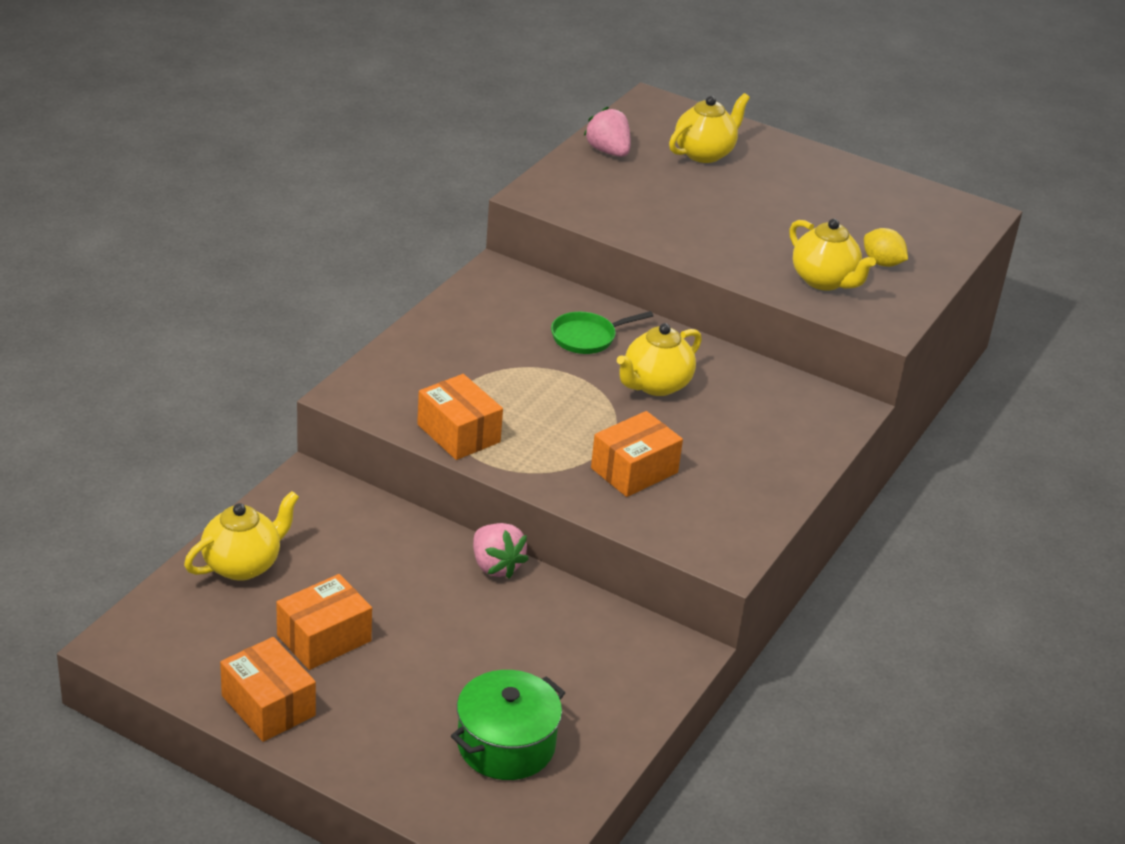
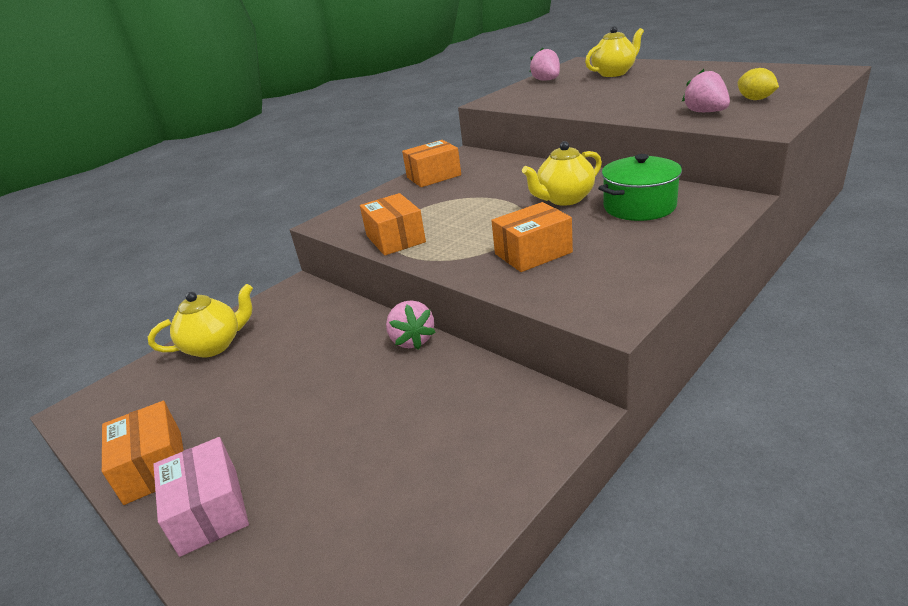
camera: 20 degrees right, 5 degrees down
orange box [276,574,372,670] -> orange box moved to [402,140,461,187]
green pot [451,670,566,780] -> green pot moved to [598,154,682,221]
green pan [551,311,653,354] -> none
yellow teapot [789,219,876,291] -> pink strawberry [682,69,730,112]
none -> pink box [153,437,249,557]

